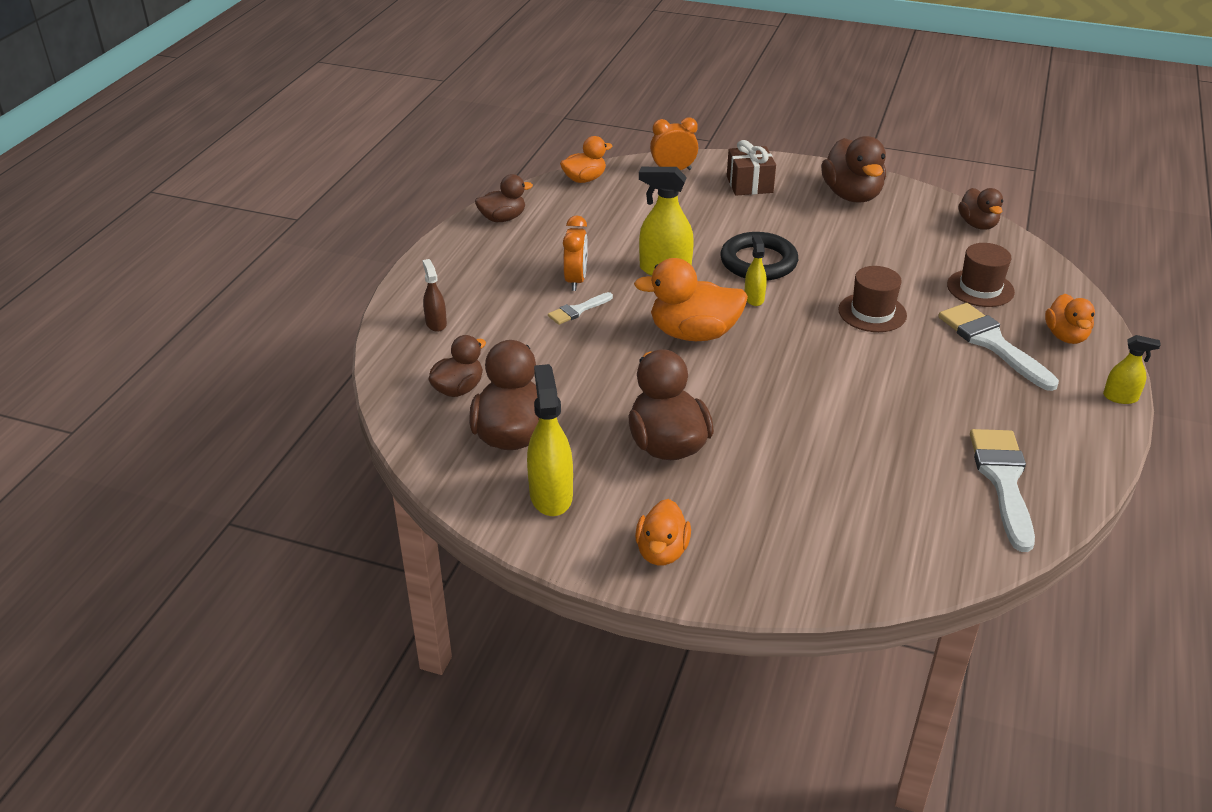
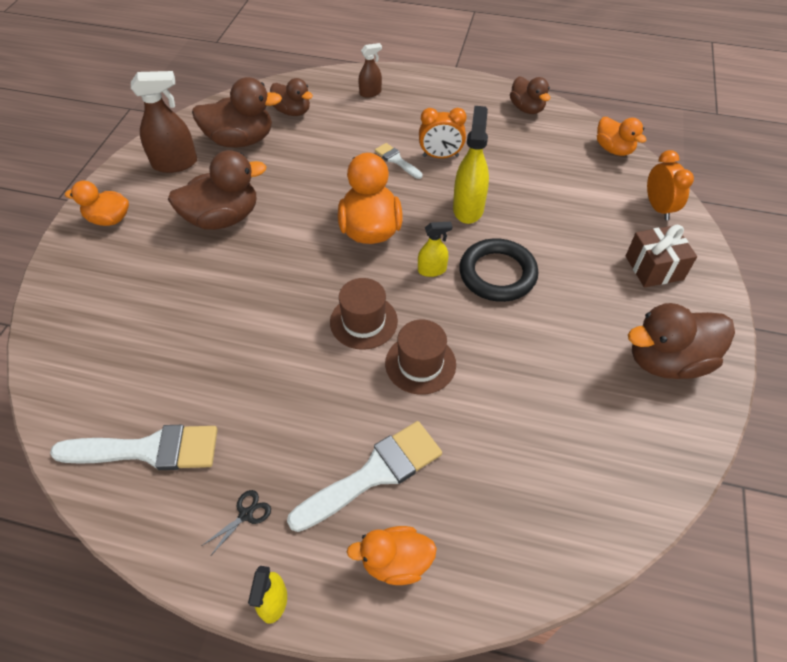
camera: 85 degrees right, 15 degrees up
yellow spray bottle [527,364,573,516] -> brown spray bottle [131,71,197,173]
brown hat [947,243,1015,307] -> brown hat moved to [330,278,398,350]
brown duck [958,188,1003,229] -> none
none -> black scissors [201,490,271,555]

